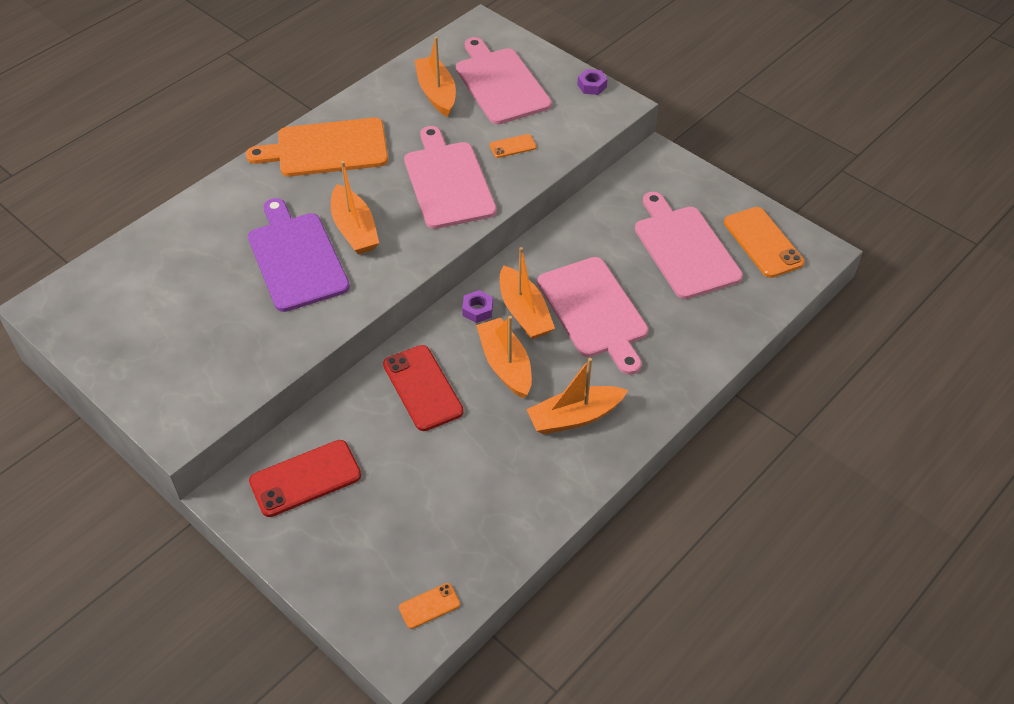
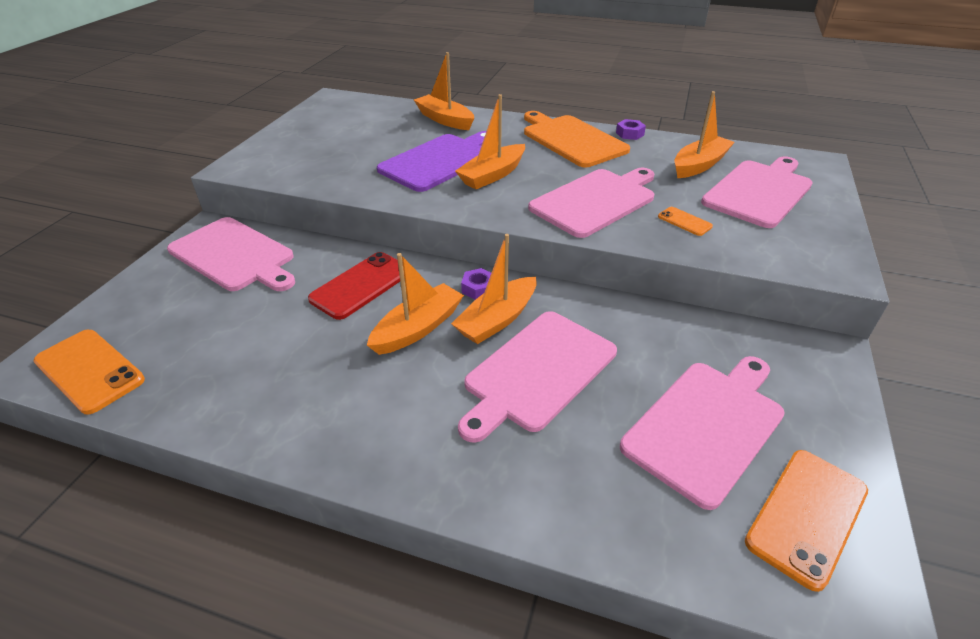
camera: 65 degrees right, 10 degrees down
red phone [249,440,361,517] -> pink cutting board [167,217,295,291]
orange phone [399,583,460,629] -> orange phone [33,330,145,415], size x1.96
orange boat [526,358,628,434] -> orange boat moved to [414,52,474,130]
purple nut [577,69,607,95] -> purple nut moved to [616,119,646,140]

